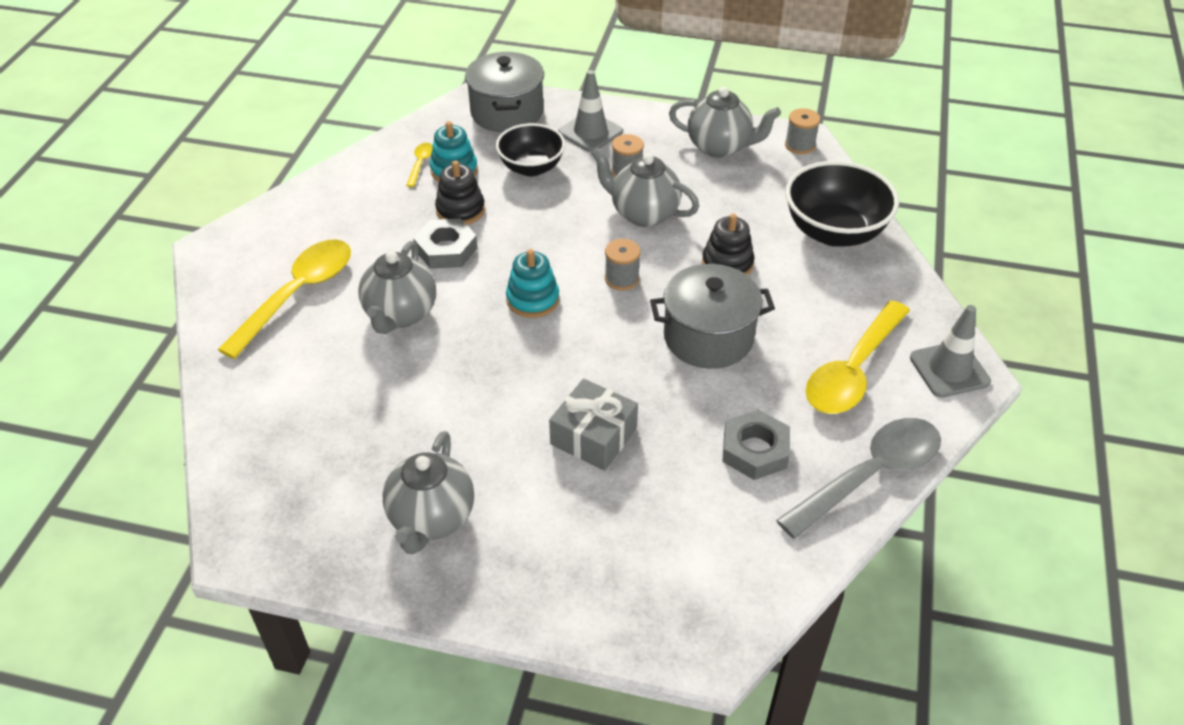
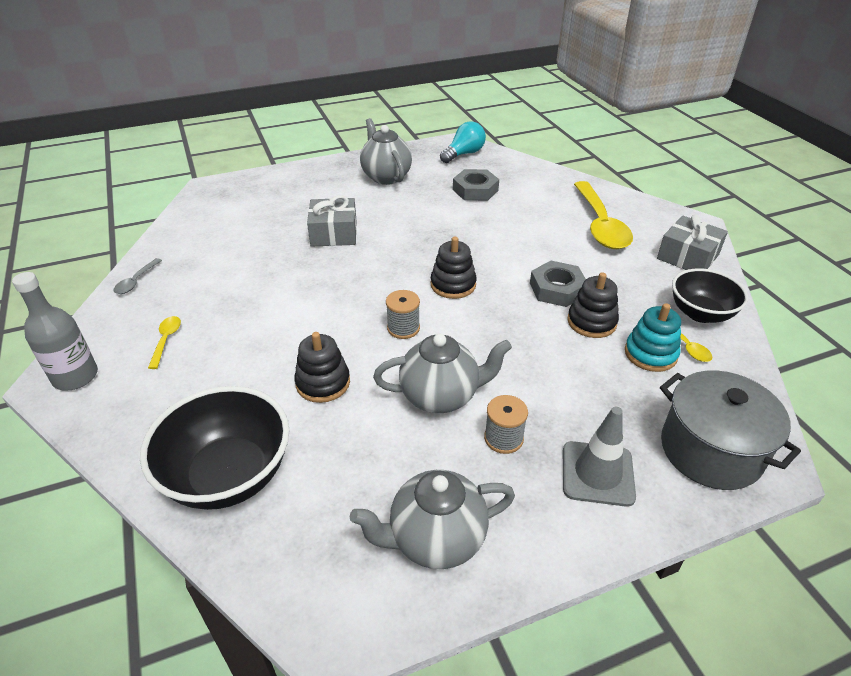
camera: 145 degrees right, 5 degrees down
grey teapot [359,241,436,334] -> none
black bowl [496,123,565,176] -> black bowl moved to [672,268,748,323]
turquoise stacking toy [506,249,559,318] -> black stacking toy [431,237,477,299]
grey pot [650,264,775,369] -> none
grey nut [722,410,790,480] -> grey nut moved to [453,169,499,201]
grey spoon [776,418,941,539] -> grey spoon [114,258,162,294], size x0.43
grey spool [785,108,820,154] -> none
yellow spoon [806,300,910,414] -> yellow spoon [148,316,181,369], size x0.43
grey traffic cone [910,305,991,398] -> grey bottle [12,272,98,390]
none -> turquoise light bulb [440,121,486,163]
none -> grey gift [657,214,728,270]

